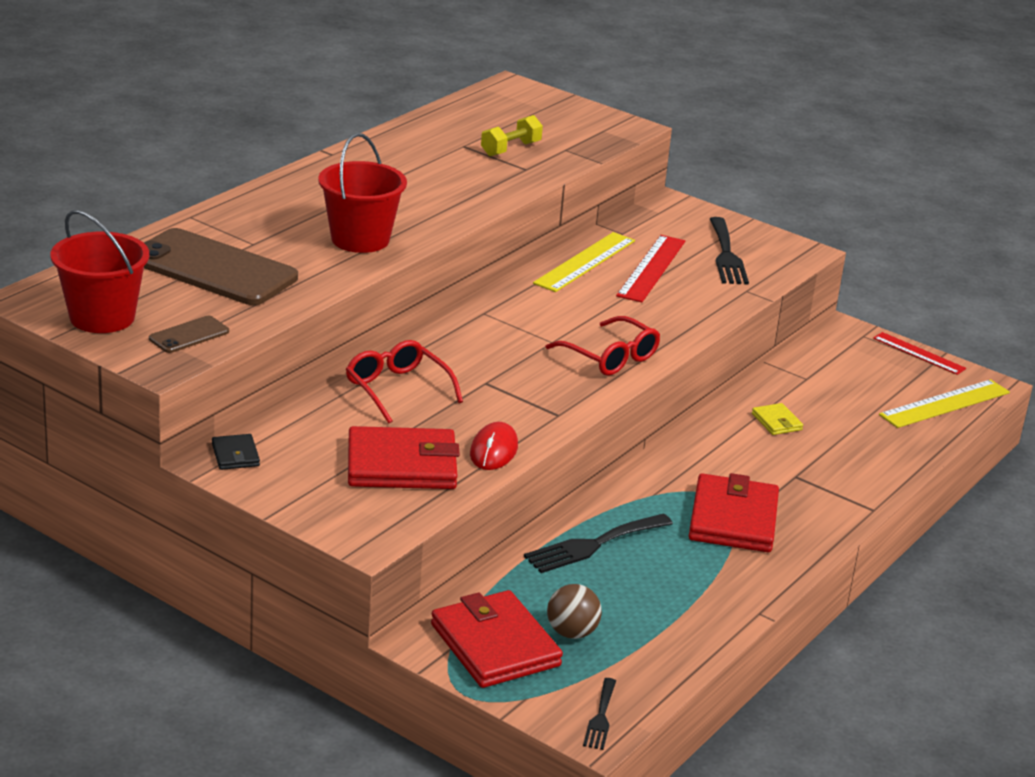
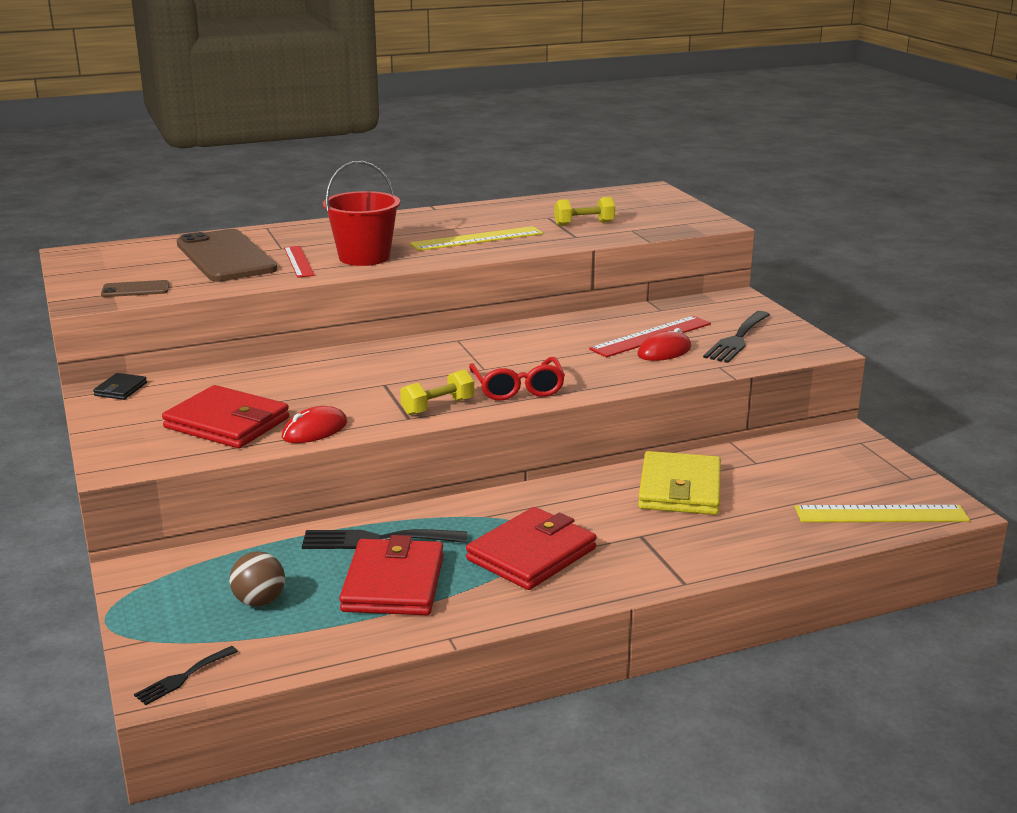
camera: 35 degrees right, 5 degrees down
red bucket [50,210,149,333] -> none
red glasses [346,340,463,424] -> none
red wallet [431,590,563,688] -> red wallet moved to [339,535,444,615]
yellow ruler [533,232,635,292] -> yellow ruler moved to [410,226,543,251]
yellow wallet [752,403,803,435] -> yellow wallet [638,451,721,515], size x2.15
red ruler [873,332,966,375] -> red ruler moved to [284,246,315,278]
none -> yellow dumbbell [400,369,474,415]
none -> red mouse [637,328,691,361]

